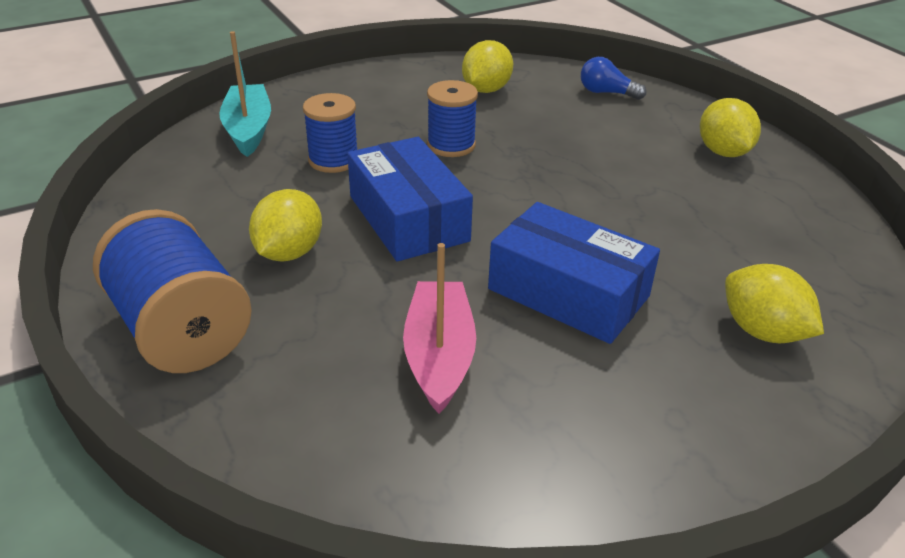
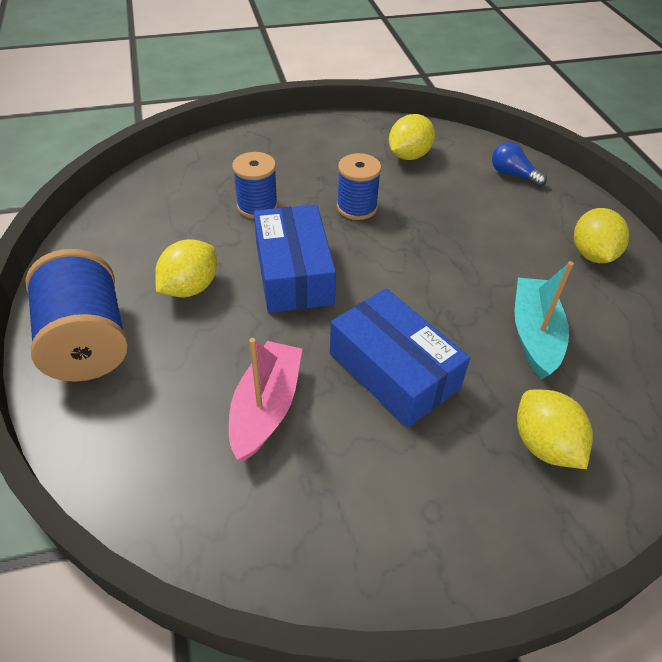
camera: 15 degrees right, 10 degrees up
turquoise boat [219,31,271,157] -> turquoise boat moved to [515,261,574,379]

